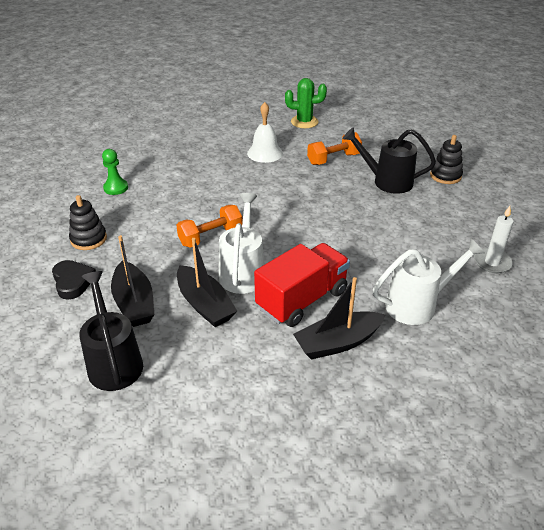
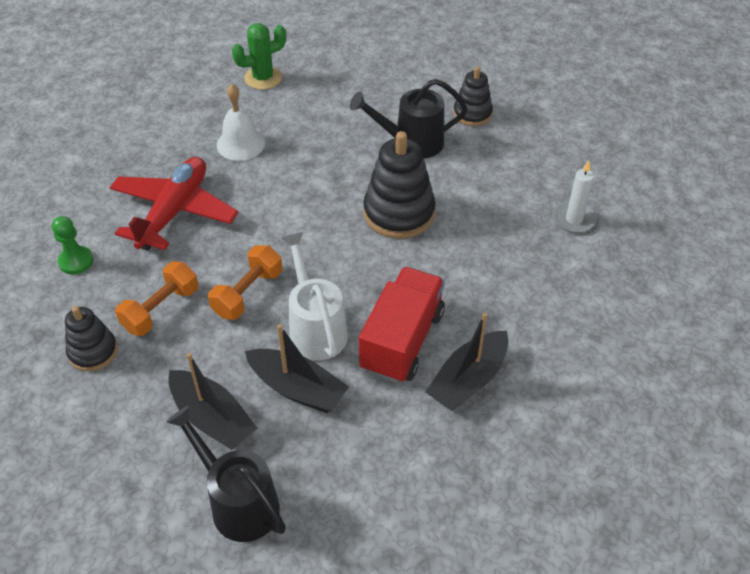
camera: 25 degrees left, 10 degrees up
black heart [52,260,96,299] -> none
orange dumbbell [307,132,362,165] -> orange dumbbell moved to [115,261,198,336]
white watering can [373,238,485,325] -> none
none -> red plane [109,157,239,251]
none -> black stacking toy [363,131,436,239]

